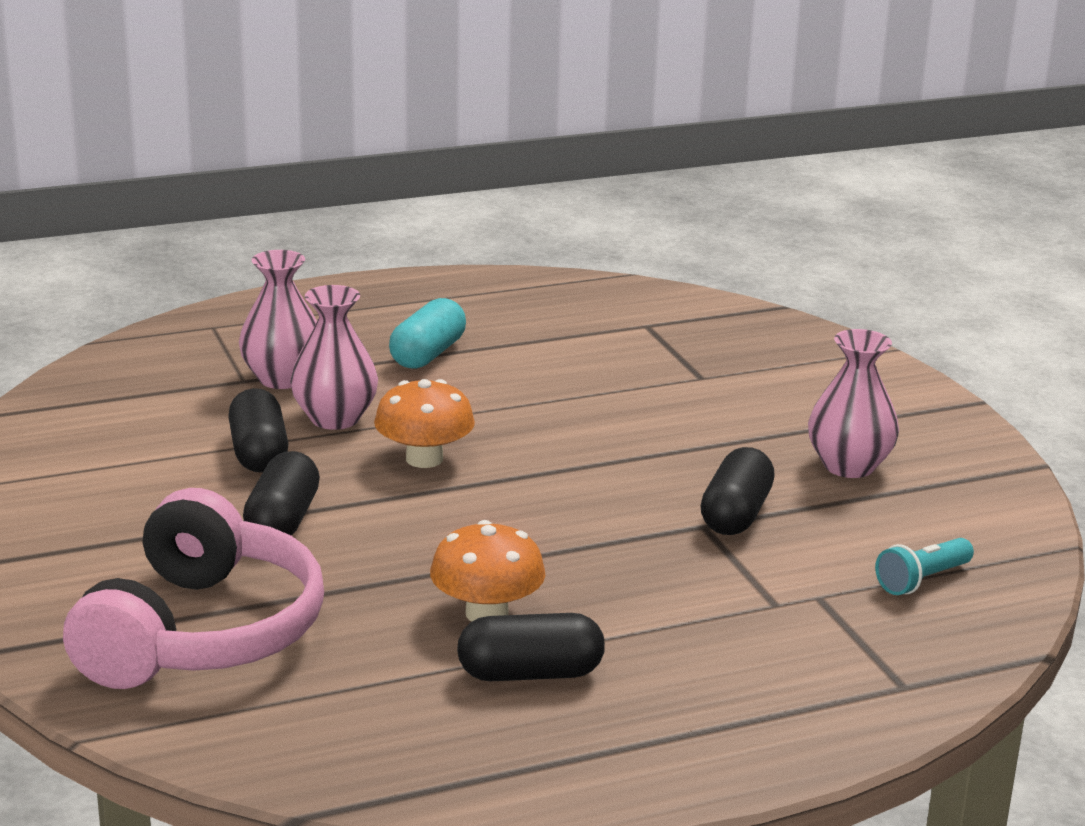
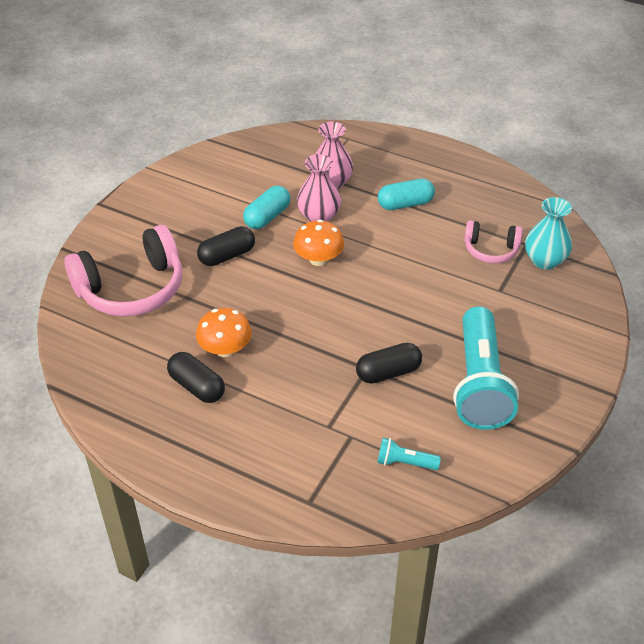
camera: 50 degrees right, 20 degrees up
black capsule [228,388,289,473] -> turquoise capsule [243,186,290,229]
pink vase [808,329,899,478] -> turquoise flashlight [453,306,519,430]
none -> pink headphones [464,220,523,263]
none -> turquoise vase [525,197,572,270]

